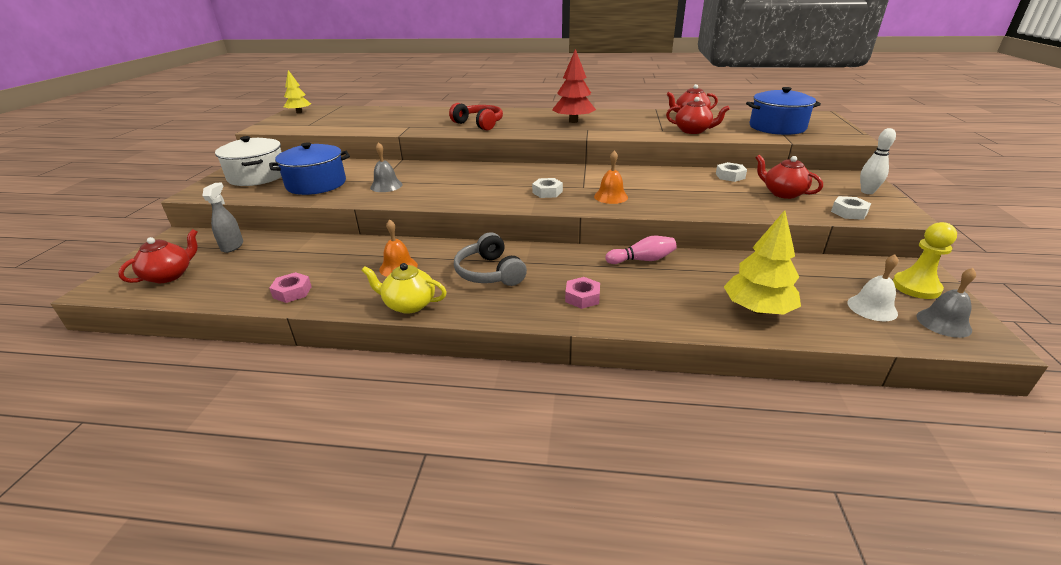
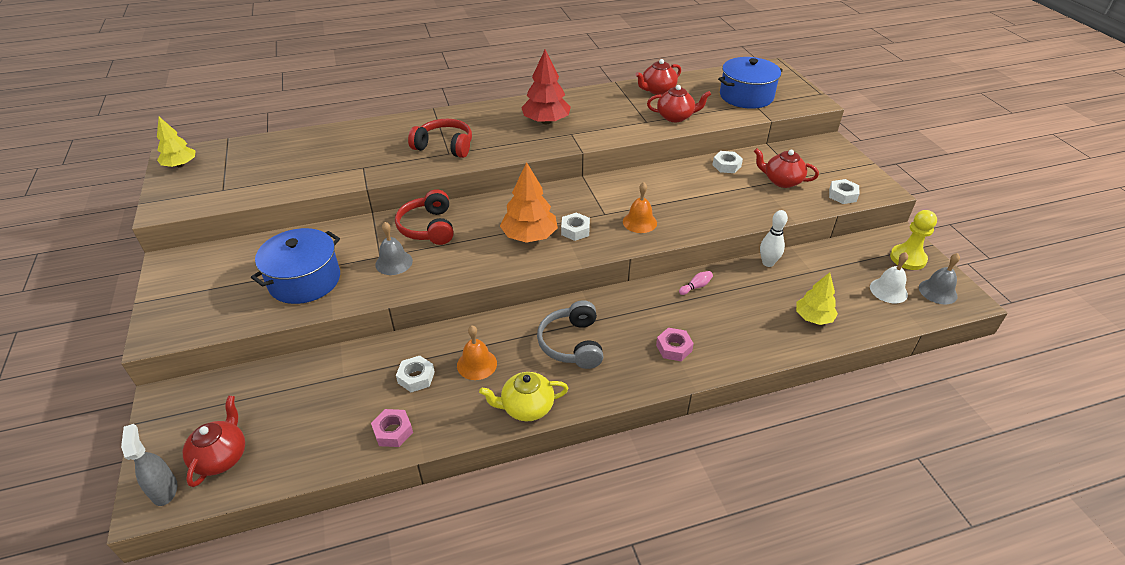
camera: 25 degrees left, 10 degrees up
grey spray bottle [202,183,243,253] -> grey spray bottle moved to [121,424,177,506]
white pot [215,136,282,186] -> none
grey headphones [454,232,527,286] -> grey headphones turned 45 degrees clockwise [537,300,603,369]
pink bowling pin [606,236,677,264] -> pink bowling pin [679,271,713,295], size x0.60
yellow tree [724,210,801,315] -> yellow tree [796,272,838,325], size x0.66
white bowling pin [860,128,896,194] -> white bowling pin moved to [760,210,788,267]
none -> red headphones [395,189,454,245]
none -> white nut [396,356,435,392]
none -> orange tree [500,162,558,243]

